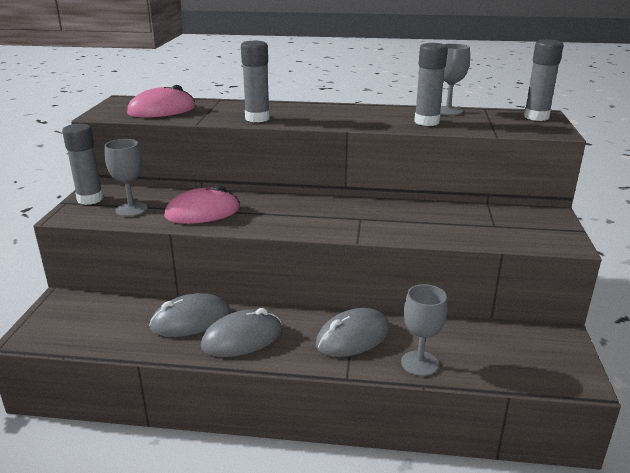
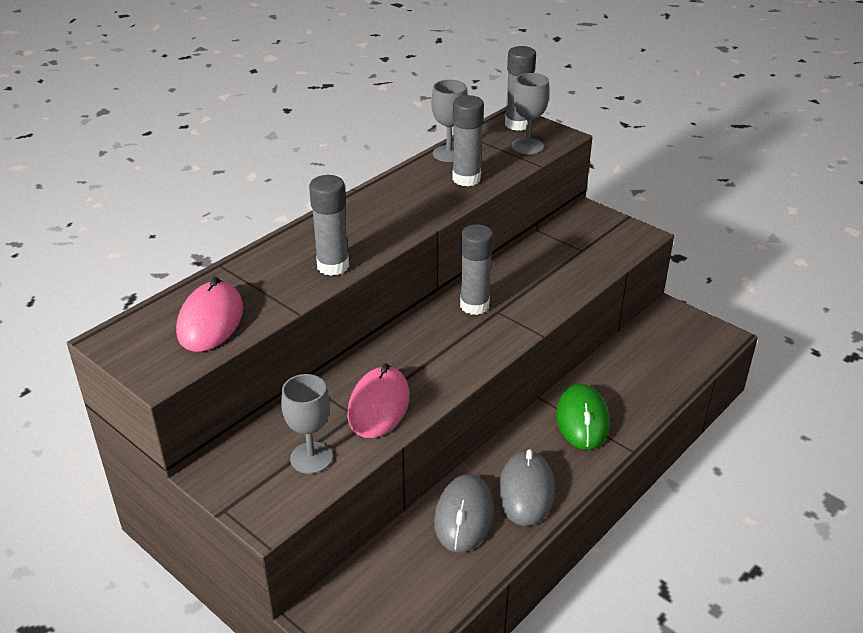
camera: 55 degrees left, 10 degrees up
grey glue stick [62,124,103,205] -> grey glue stick moved to [460,224,493,315]
grey mouse [316,308,390,357] -> green mouse [556,384,610,450]
grey goblet [401,284,447,376] -> grey goblet moved to [512,73,550,155]

